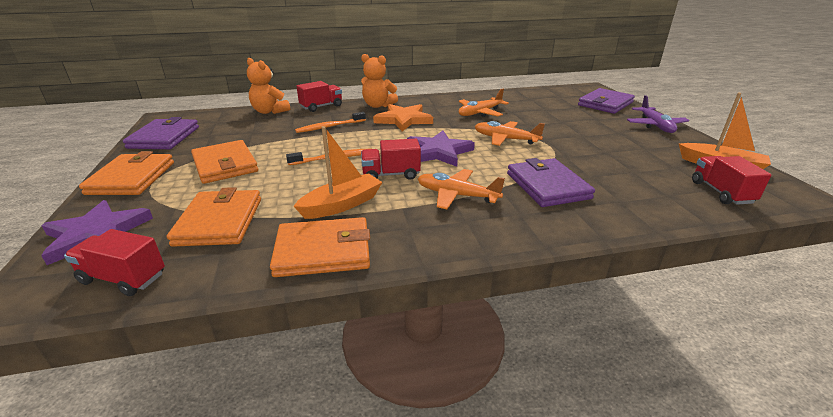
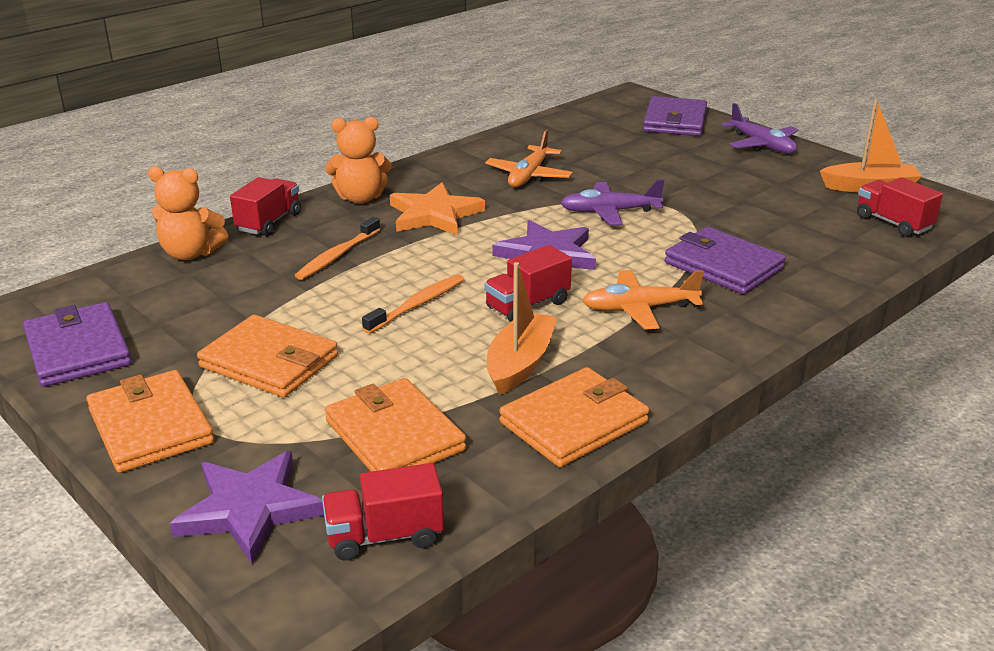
camera: 30 degrees left, 0 degrees up
orange plane [475,121,545,146] -> purple plane [560,180,665,225]

